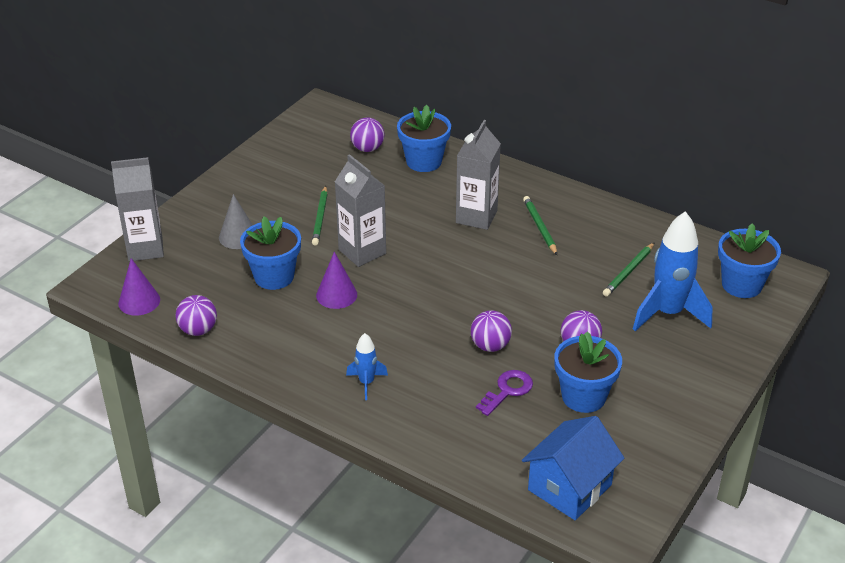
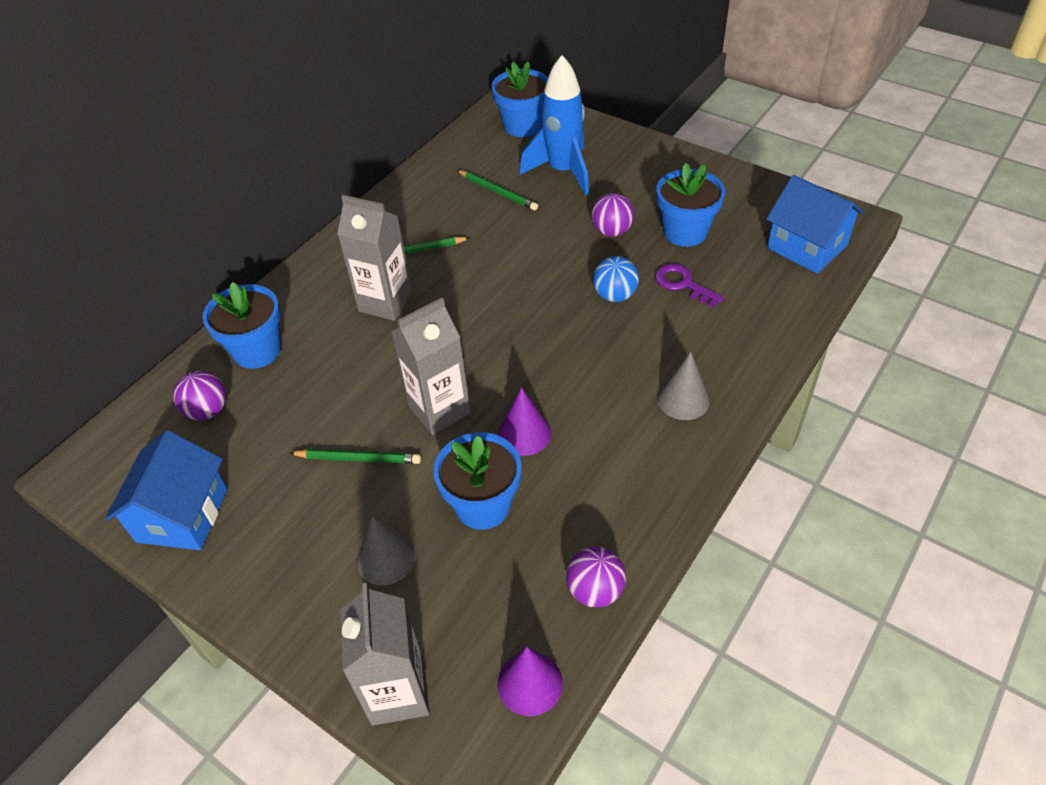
camera: 85 degrees left, 10 degrees up
blue rocket [346,333,388,400] -> grey cone [657,352,710,420]
purple ball [471,310,512,352] -> blue ball [593,256,639,302]
none -> blue house [105,431,227,550]

